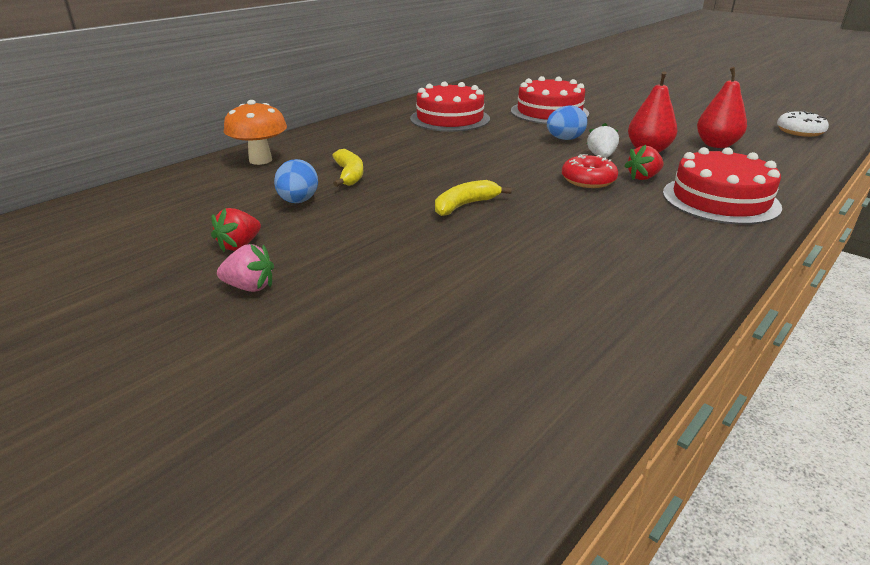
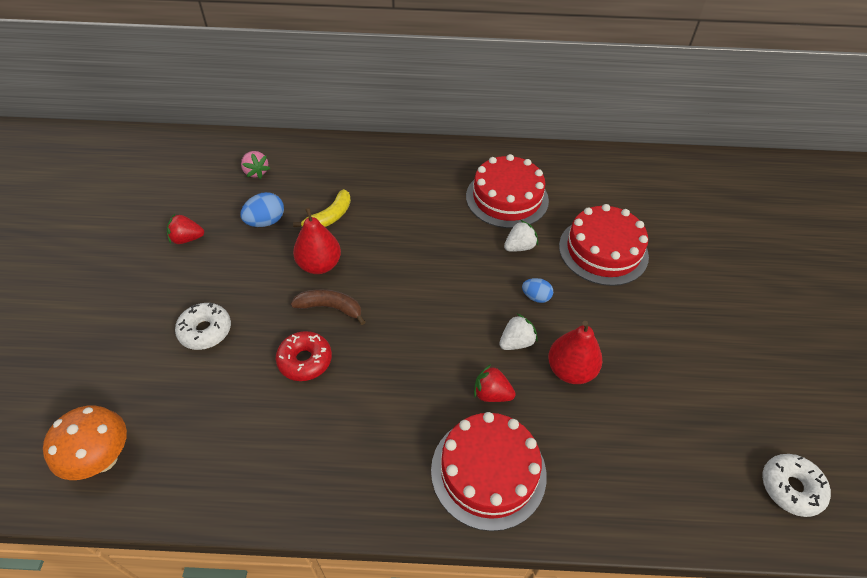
camera: 50 degrees right, 20 degrees up
pink strawberry [217,244,274,292] -> pink strawberry moved to [241,151,270,179]
orange mushroom [224,100,287,165] -> orange mushroom moved to [43,405,127,480]
yellow banana [435,180,511,216] -> brown banana [291,289,365,325]
blue egg [547,106,587,140] -> blue egg [522,278,553,303], size x0.66
red donut [562,154,618,188] -> red donut moved to [276,331,332,381]
red pear [697,67,747,148] -> red pear moved to [293,207,341,274]
none -> white donut [175,303,231,350]
none -> white strawberry [504,220,538,252]

